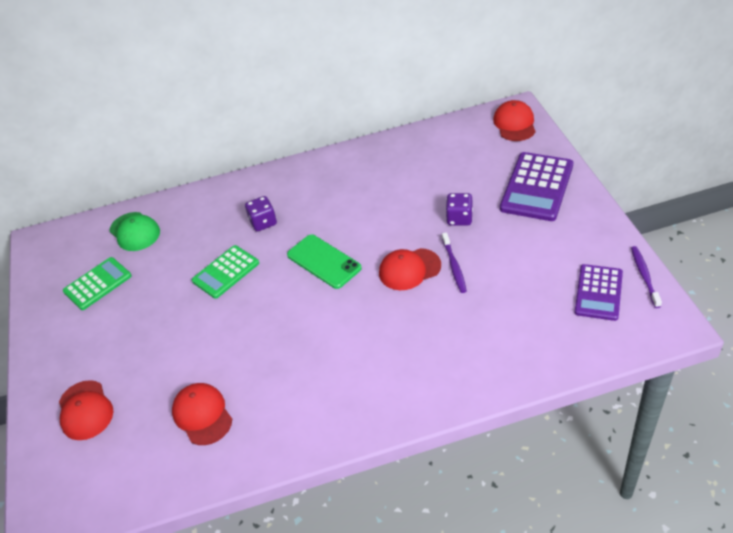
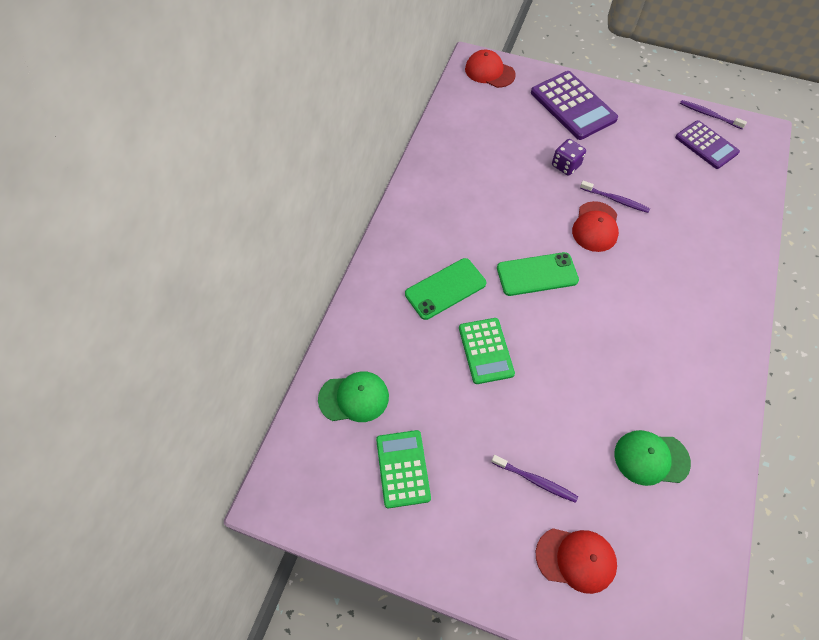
camera: 60 degrees left, 15 degrees up
red cap [172,383,232,445] -> green cap [614,430,691,486]
purple dice [245,196,277,231] -> green phone [405,258,486,320]
none -> purple toothbrush [491,455,578,503]

